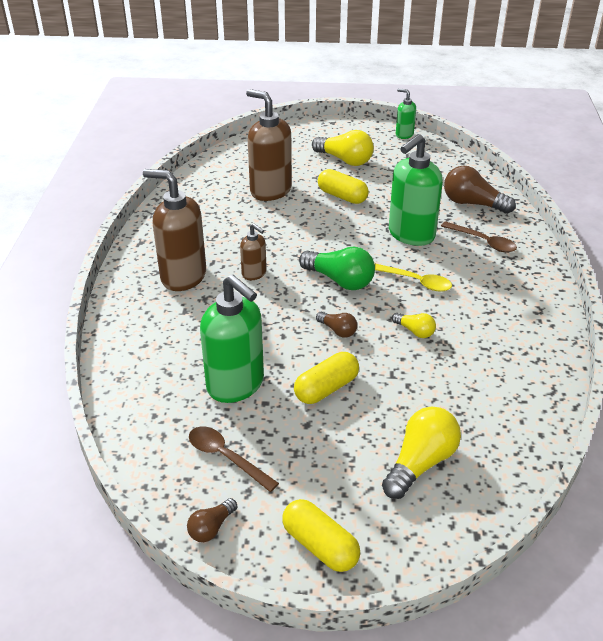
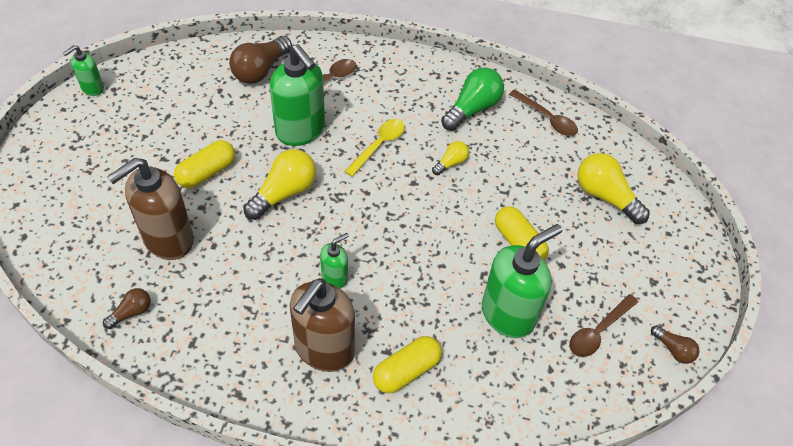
camera: 85 degrees left, 15 degrees up
brown soap dispenser [240,223,267,280] -> green soap dispenser [320,233,349,289]
yellow capsule [282,499,360,572] -> yellow capsule moved to [373,336,442,393]
green light bulb [299,247,375,290] -> green light bulb moved to [441,68,504,131]
yellow light bulb [312,130,374,166] -> yellow light bulb moved to [243,149,316,220]
brown light bulb [316,312,357,338] -> brown light bulb moved to [103,288,151,329]
none -> brown spoon [509,89,578,136]

